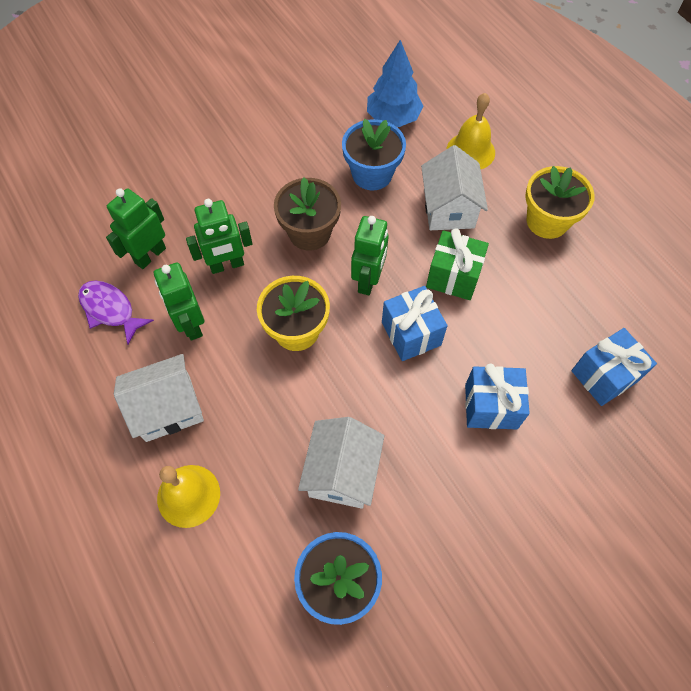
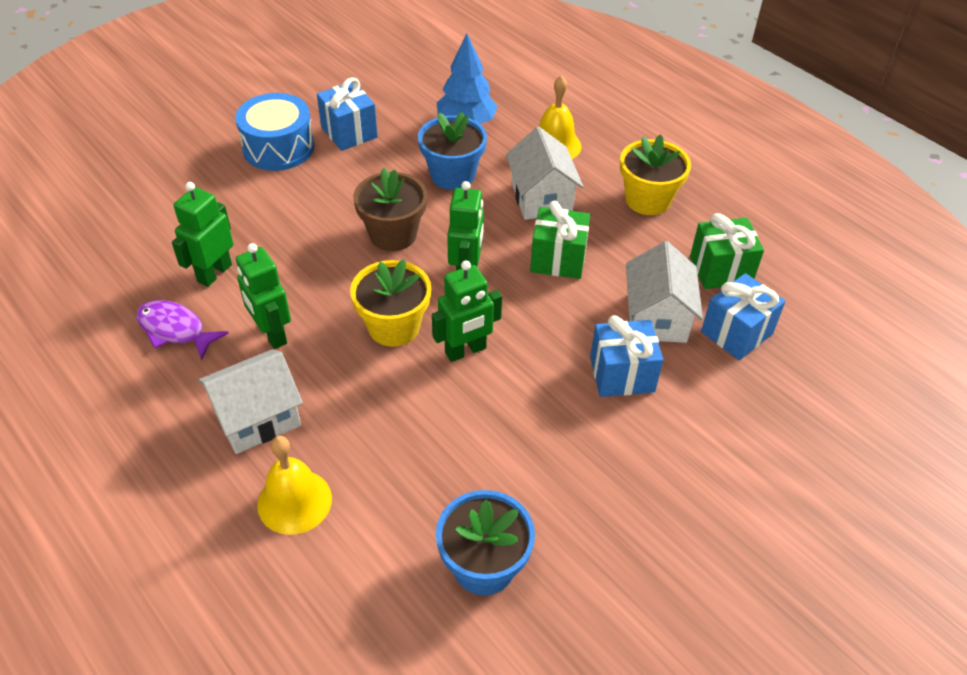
camera: 10 degrees left, 15 degrees down
green robot [186,199,252,274] -> green robot moved to [432,261,502,362]
white house [298,417,385,509] -> white house moved to [626,241,703,343]
blue gift [382,286,447,361] -> blue gift moved to [317,77,378,151]
none -> blue drum [235,93,314,171]
none -> green gift [690,213,764,289]

